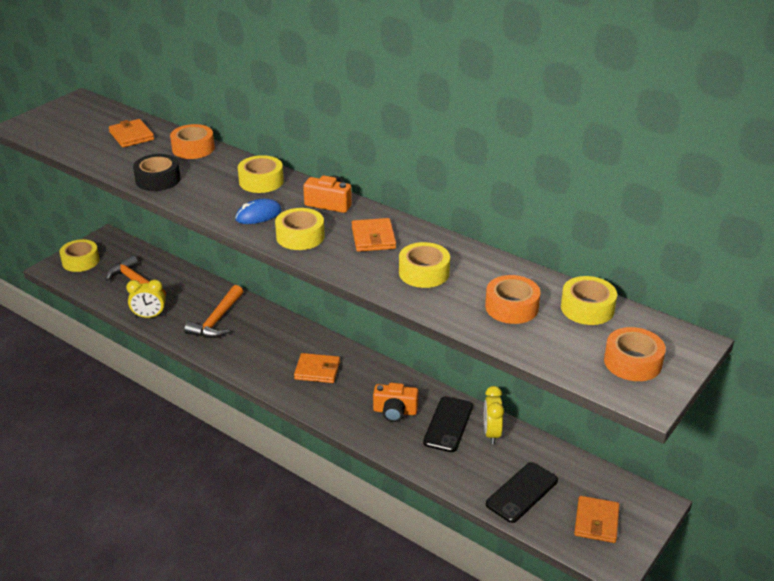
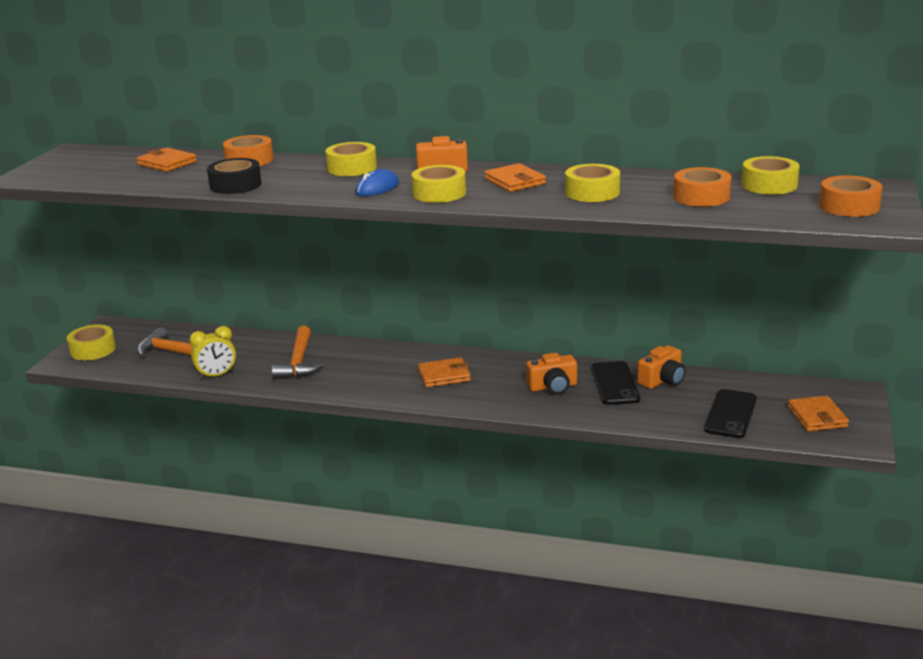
camera: 20 degrees left, 10 degrees down
yellow clock [484,386,504,444] -> orange camera [637,345,685,389]

